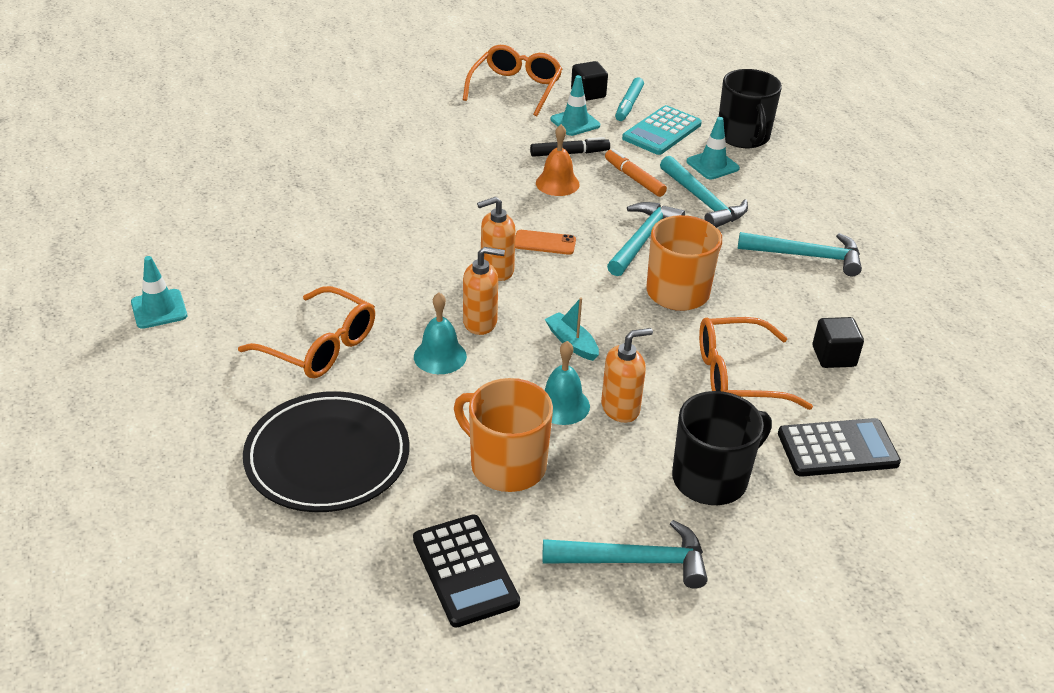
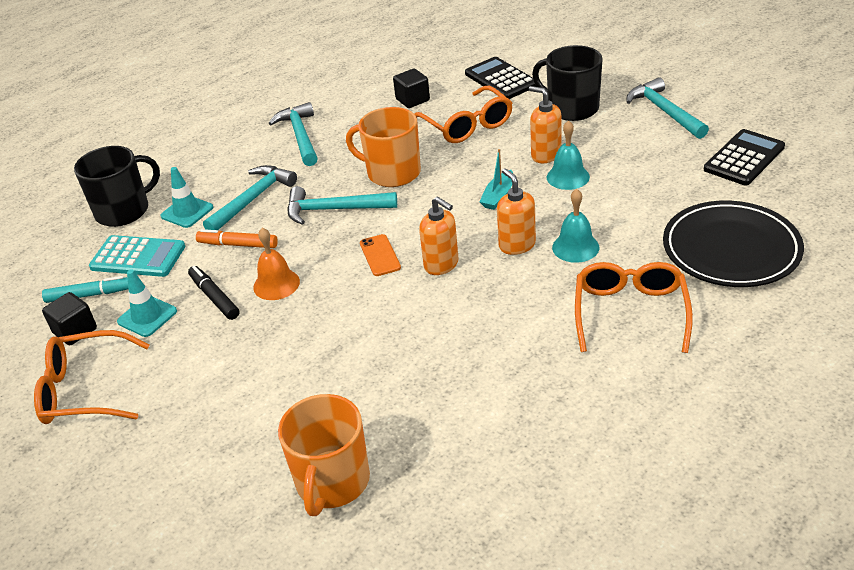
camera: 110 degrees left, 0 degrees up
turquoise traffic cone [131,256,187,329] -> none
orange mug [454,378,553,492] -> orange mug moved to [278,394,370,516]
orange marker [605,149,667,197] -> orange marker turned 75 degrees clockwise [196,229,278,248]

